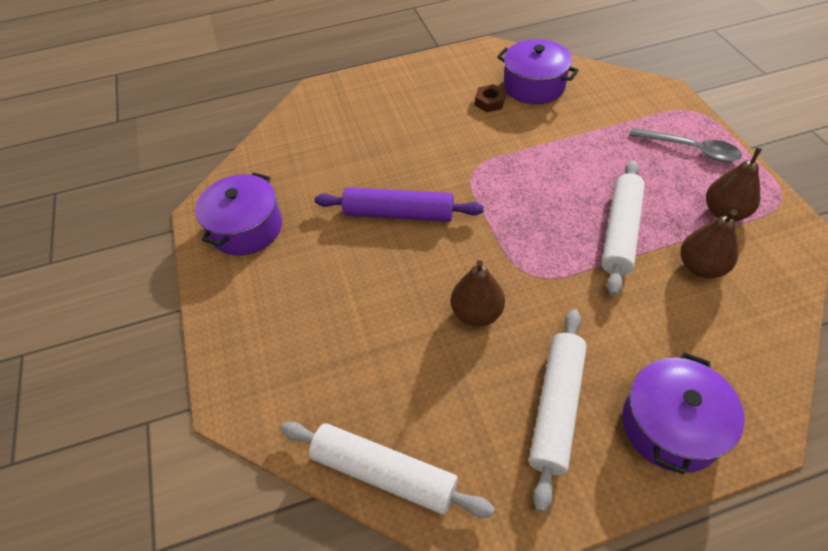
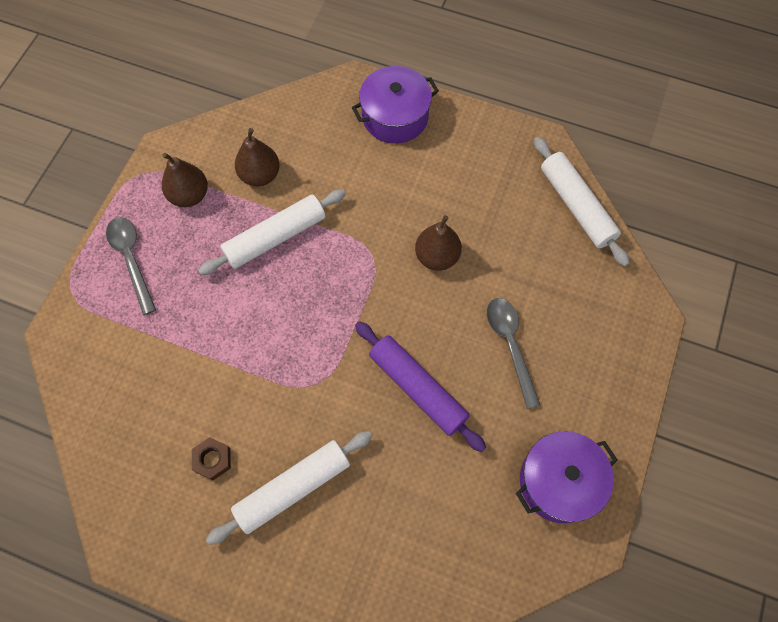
camera: 145 degrees left, 15 degrees up
purple pot [497,39,579,104] -> none
white rolling pin [529,309,587,512] -> white rolling pin moved to [206,431,372,545]
none -> grey spoon [487,298,540,409]

